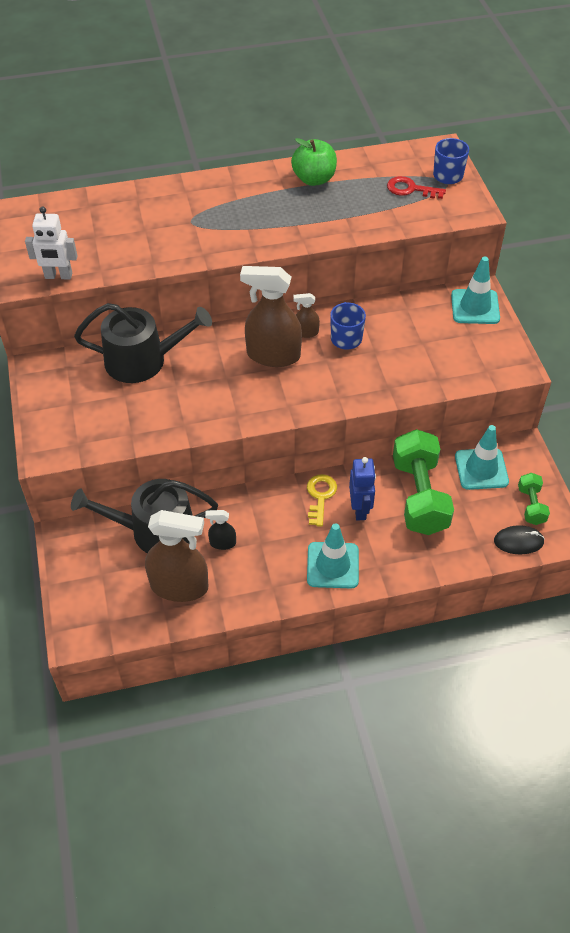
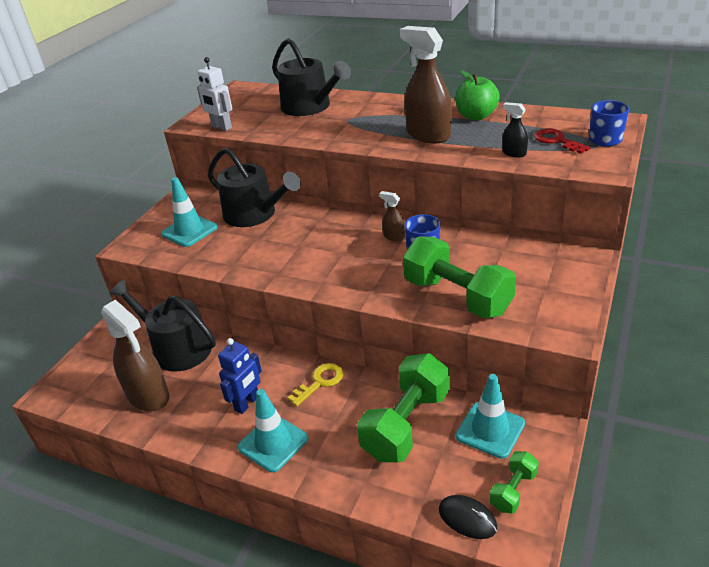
camera: 40 degrees right, 15 degrees down
black spray bottle [205,510,236,550] -> black spray bottle moved to [502,102,528,158]
brown spray bottle [240,266,302,367] -> brown spray bottle moved to [400,26,452,143]
blue robot [349,457,376,520] -> blue robot moved to [218,338,262,414]
turquoise traffic cone [451,257,500,324] -> turquoise traffic cone moved to [161,177,218,247]
none -> black watering can [272,38,351,116]
none -> green dumbbell [403,236,516,318]

